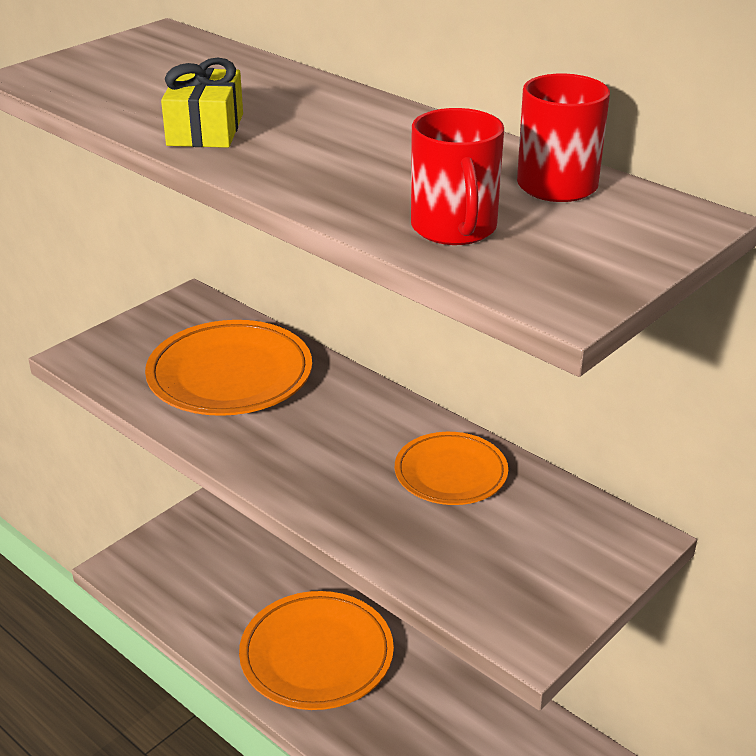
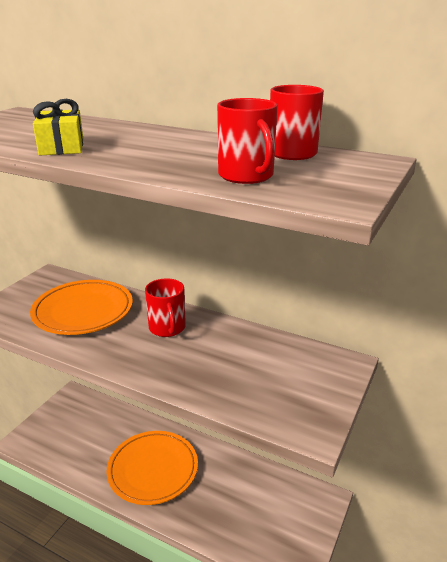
camera: 15 degrees left, 5 degrees down
orange plate [395,432,508,505] -> none
none -> red mug [145,278,186,337]

